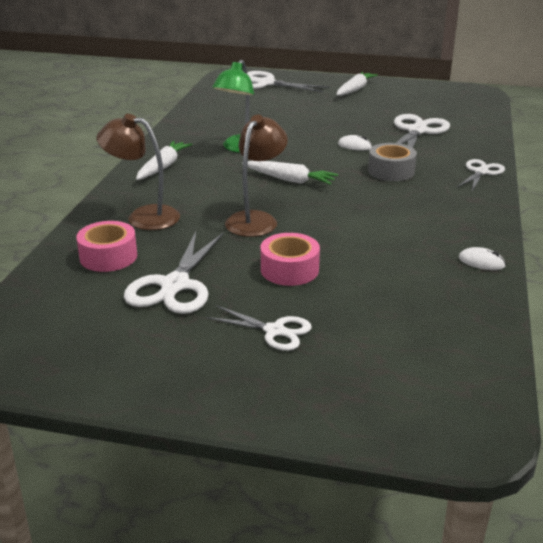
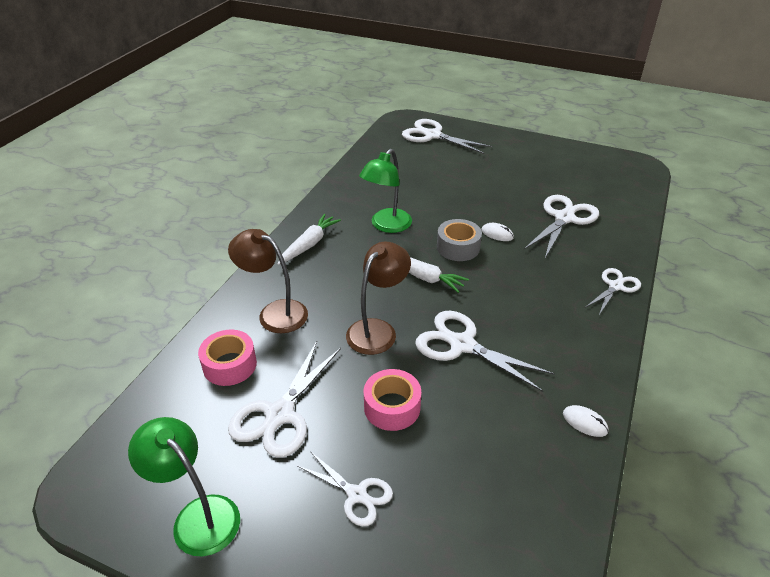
camera: 10 degrees right, 10 degrees up
white carrot [336,72,378,96] -> none
grey tape [368,143,417,181] -> grey tape moved to [437,219,482,261]
none -> green lamp [128,417,240,557]
none -> white scissors [415,311,555,392]

